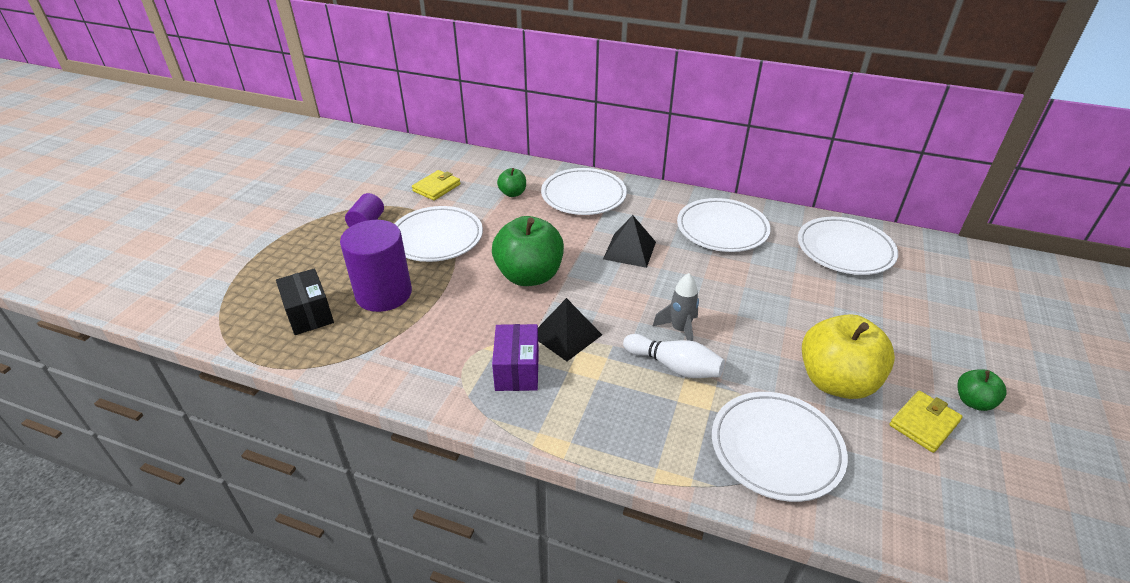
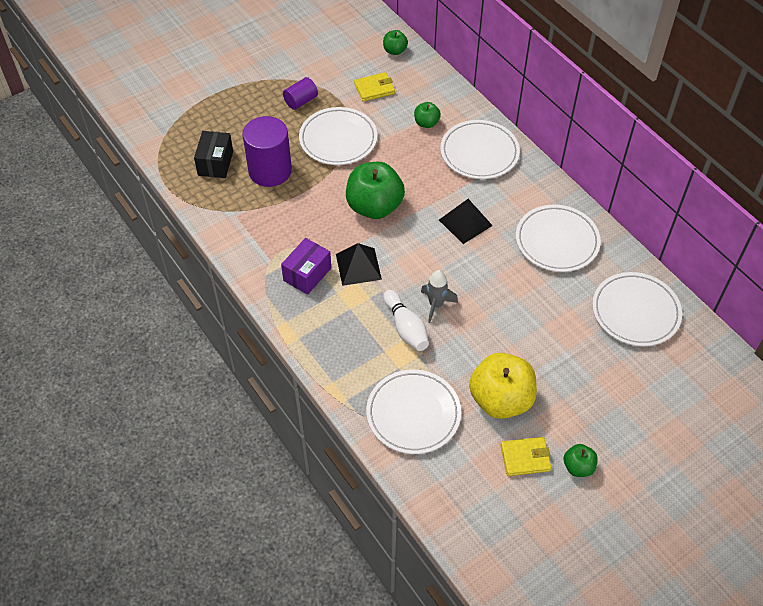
camera: 35 degrees right, 15 degrees up
none -> green apple [383,30,408,55]

